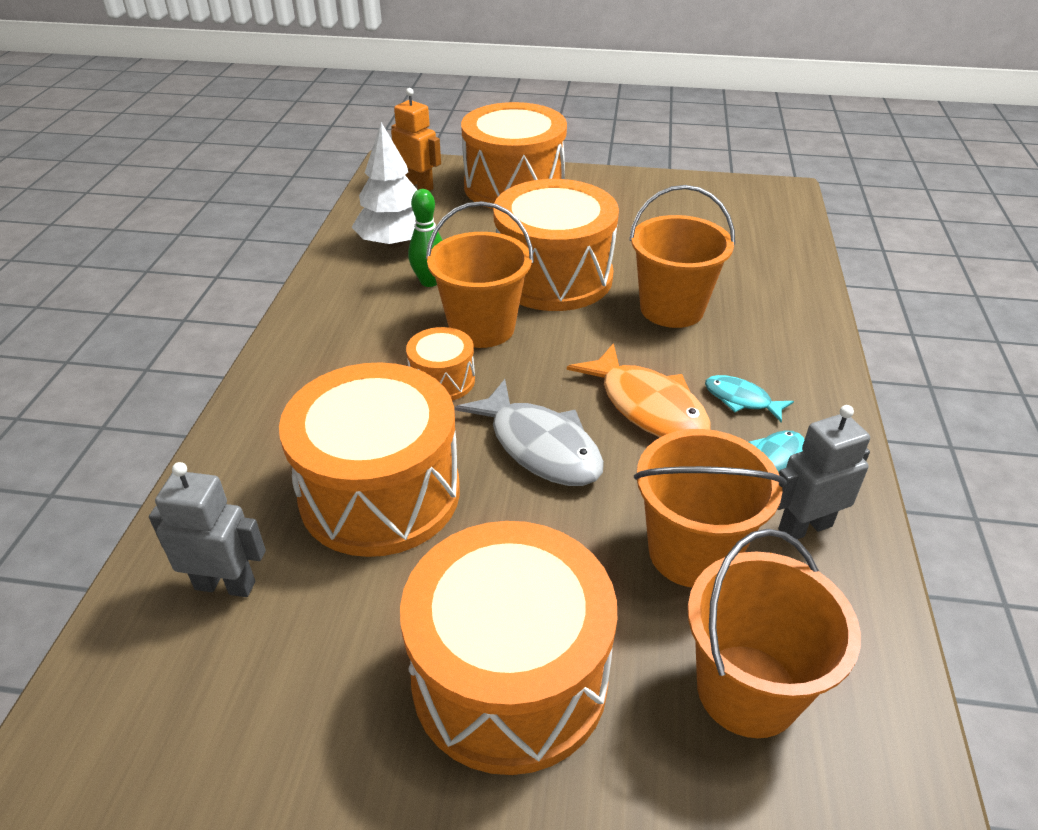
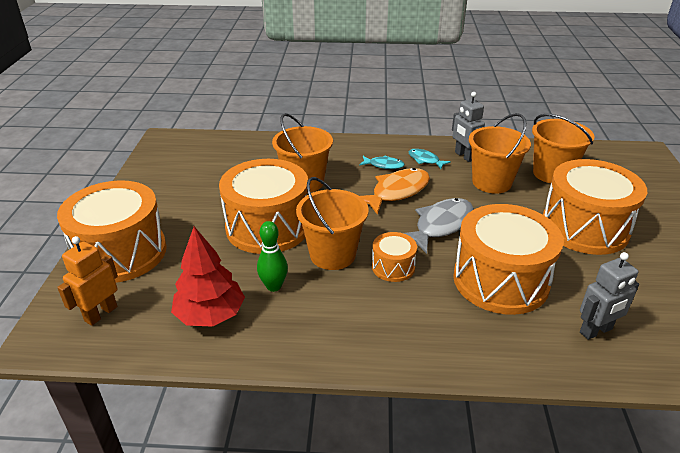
camera: 95 degrees left, 5 degrees down
grey robot [149,462,266,597] -> grey robot turned 120 degrees counterclockwise [580,252,639,340]
white tree [352,122,417,248] -> red tree [171,227,245,327]
turquoise fish [705,375,794,423] -> turquoise fish turned 105 degrees counterclockwise [359,155,405,169]

